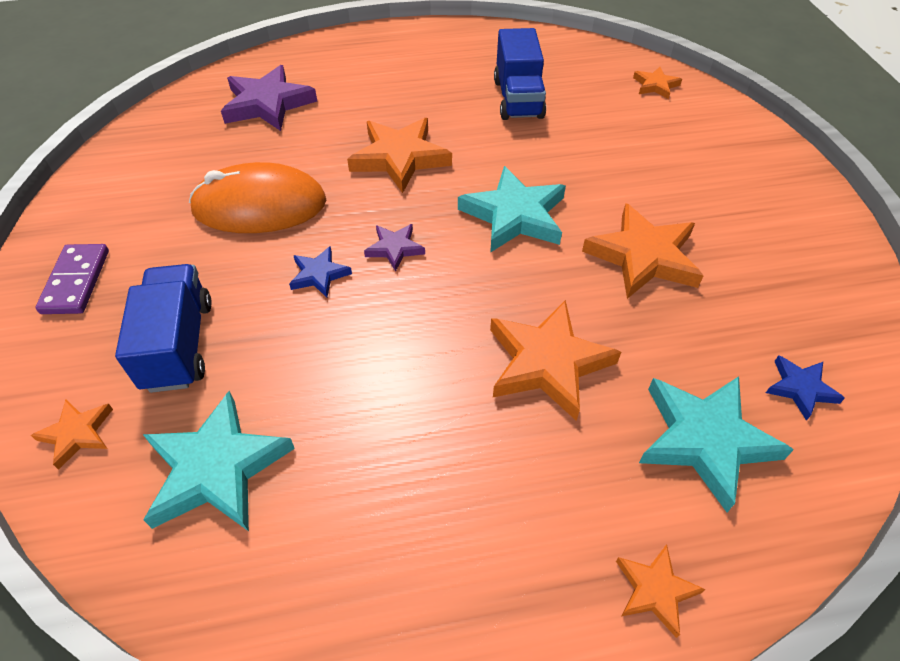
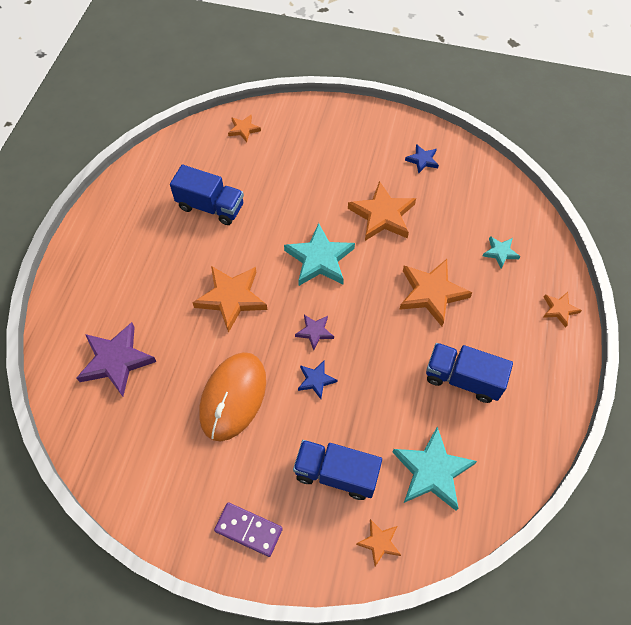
camera: 65 degrees left, 10 degrees up
turquoise star [639,376,794,512] -> turquoise star [483,236,521,268], size x0.52
blue star [766,355,845,421] -> blue star moved to [405,144,439,173]
none -> blue truck [426,343,513,403]

